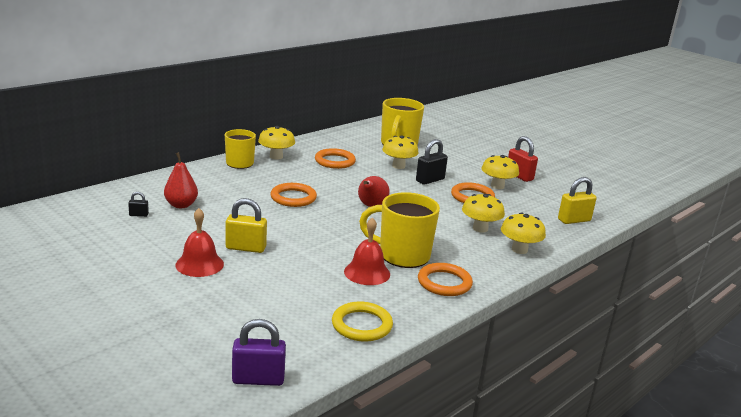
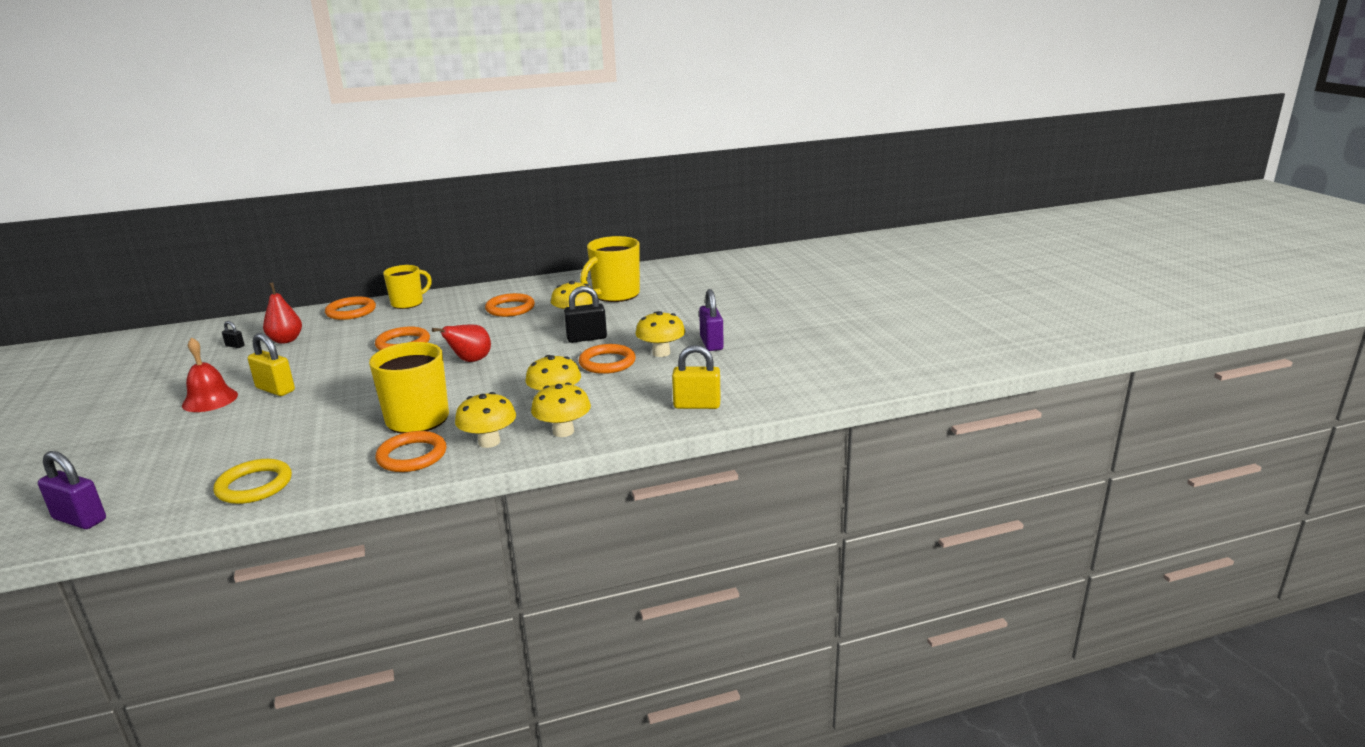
camera: 30 degrees right, 0 degrees up
yellow mushroom [258,126,295,160] -> yellow mushroom moved to [455,392,516,448]
red bell [344,217,390,285] -> none
red padlock [508,136,538,182] -> purple padlock [699,289,724,351]
none -> orange ring [325,296,376,320]

